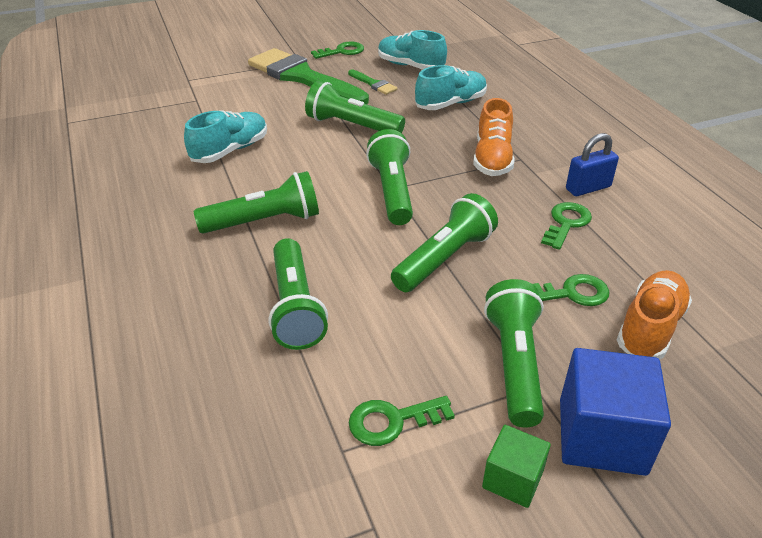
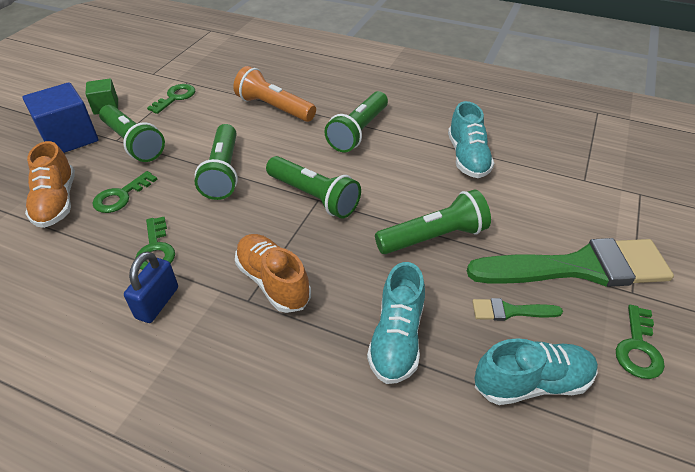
camera: 135 degrees right, 5 degrees up
green flashlight [269,238,328,350] -> orange flashlight [233,66,316,122]

